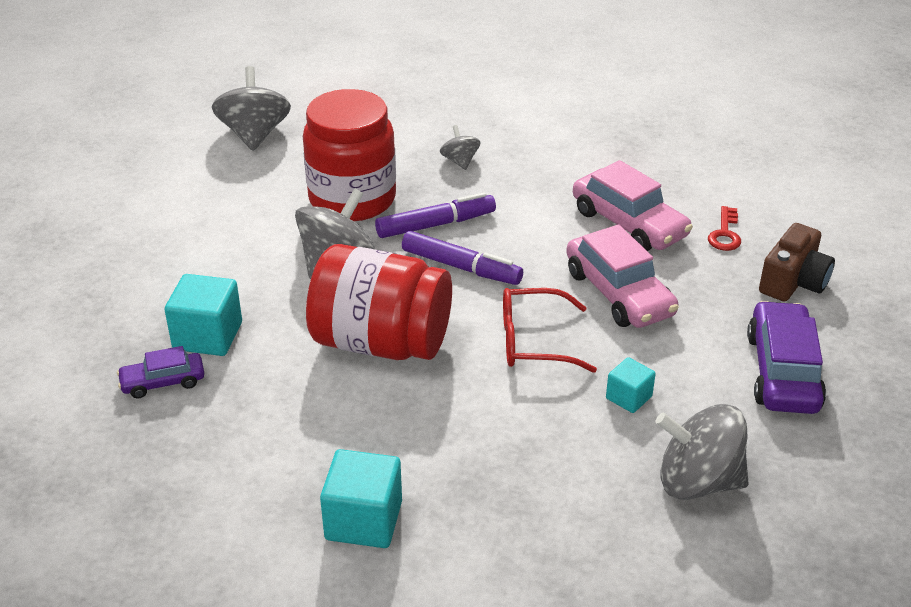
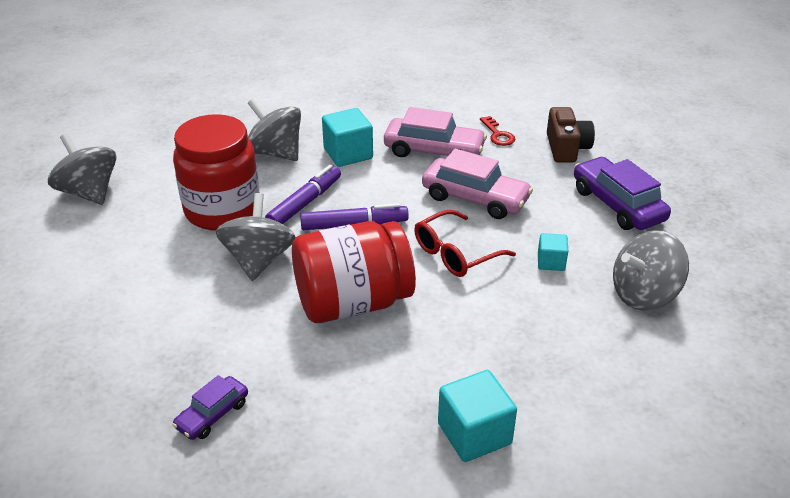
camera: 35 degrees left, 0 degrees up
turquoise cube [165,274,242,356] -> turquoise cube moved to [322,108,373,167]
grey spinning top [440,125,480,170] -> grey spinning top [248,98,301,161], size x1.91

